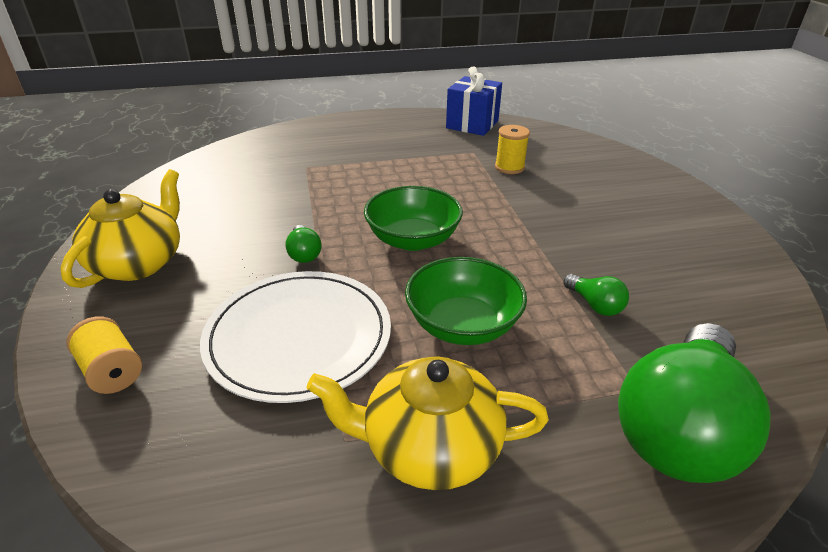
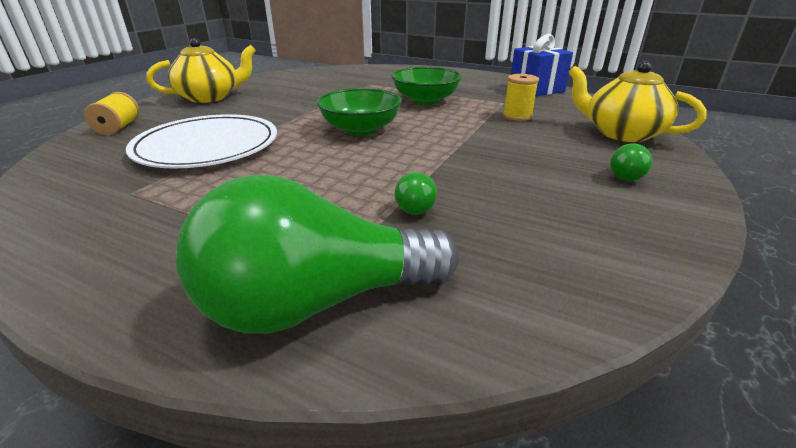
camera: 40 degrees right, 5 degrees down
green light bulb [285,225,322,263] -> green light bulb moved to [610,143,652,181]
yellow teapot [306,356,549,490] -> yellow teapot moved to [568,61,707,142]
green bowl [405,257,527,345] -> green bowl moved to [391,67,462,105]

